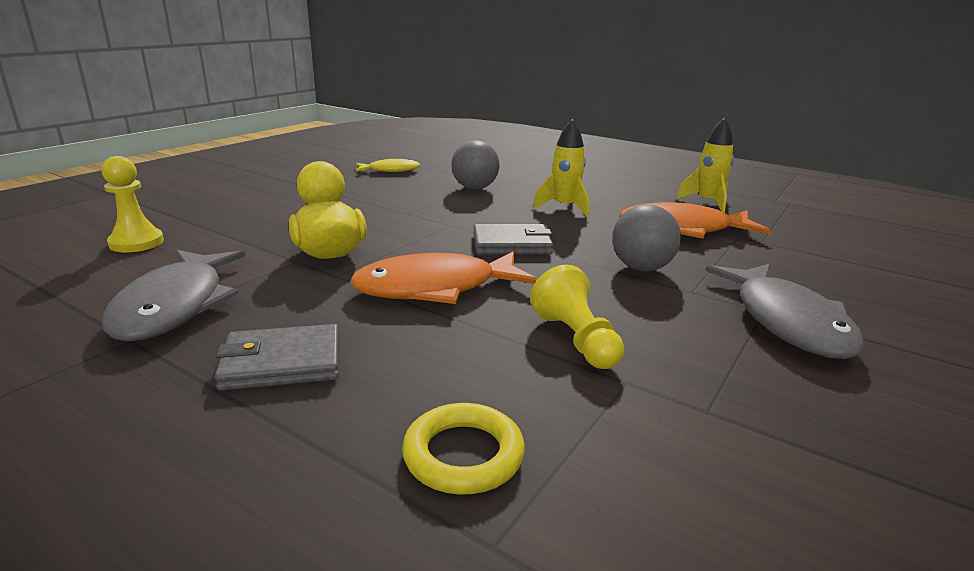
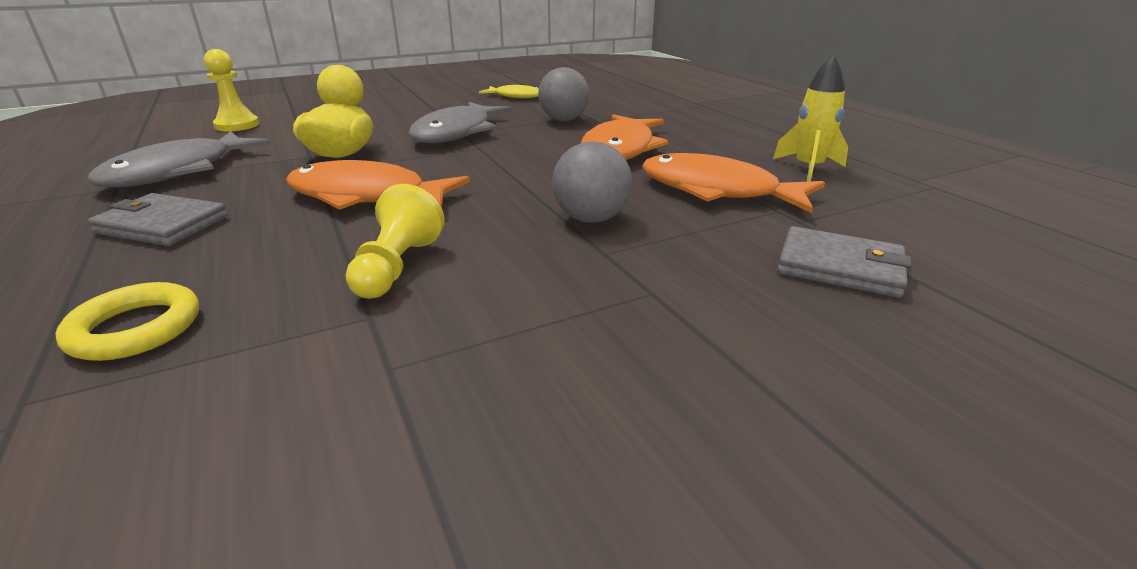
camera: 30 degrees right, 5 degrees up
grey wallet [473,224,553,255] -> grey wallet moved to [777,226,912,298]
yellow rocket [533,119,589,217] -> orange fish [581,114,669,160]
grey fish [705,264,865,359] -> grey fish moved to [408,102,512,143]

